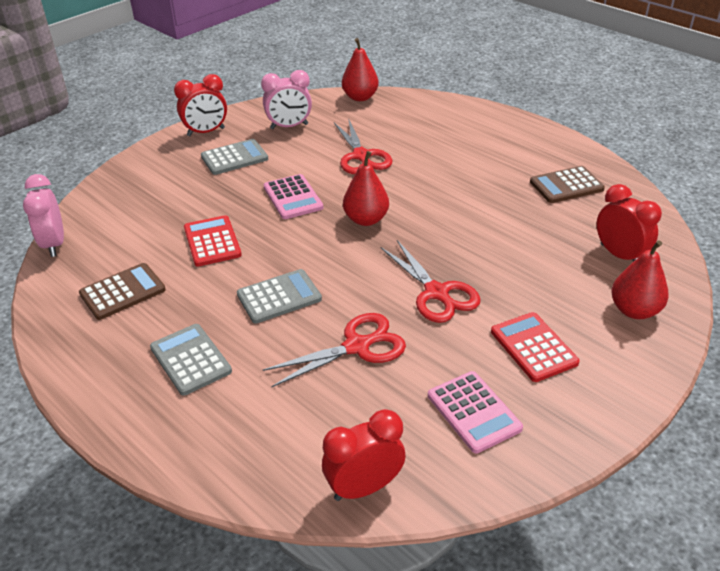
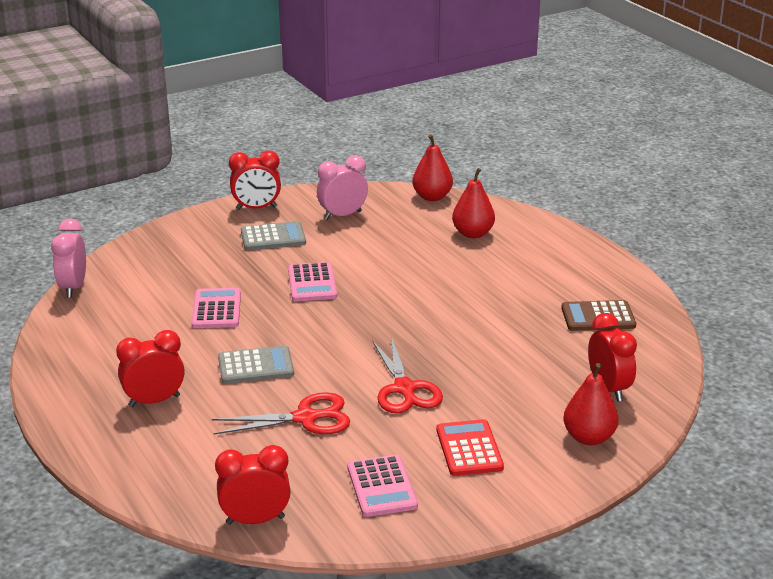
camera: 15 degrees right, 10 degrees down
brown calculator [79,263,166,320] -> none
grey calculator [150,324,232,396] -> red clock [116,330,184,407]
red calculator [184,215,242,266] -> pink calculator [191,288,241,328]
pink clock [261,70,312,129] -> pink clock turned 150 degrees clockwise [317,155,368,220]
red scissors [334,118,392,174] -> none
red pear [343,151,389,226] -> red pear moved to [452,168,495,238]

